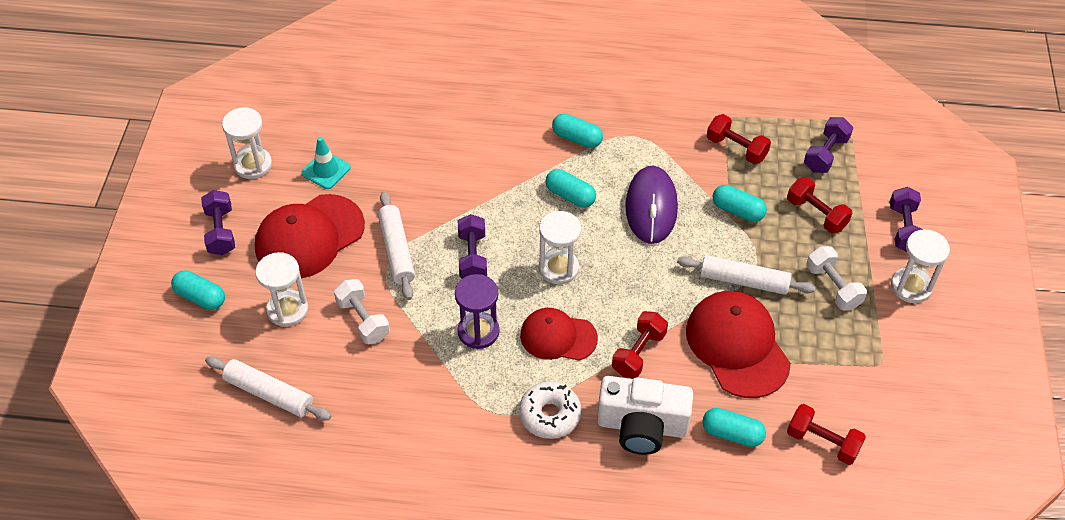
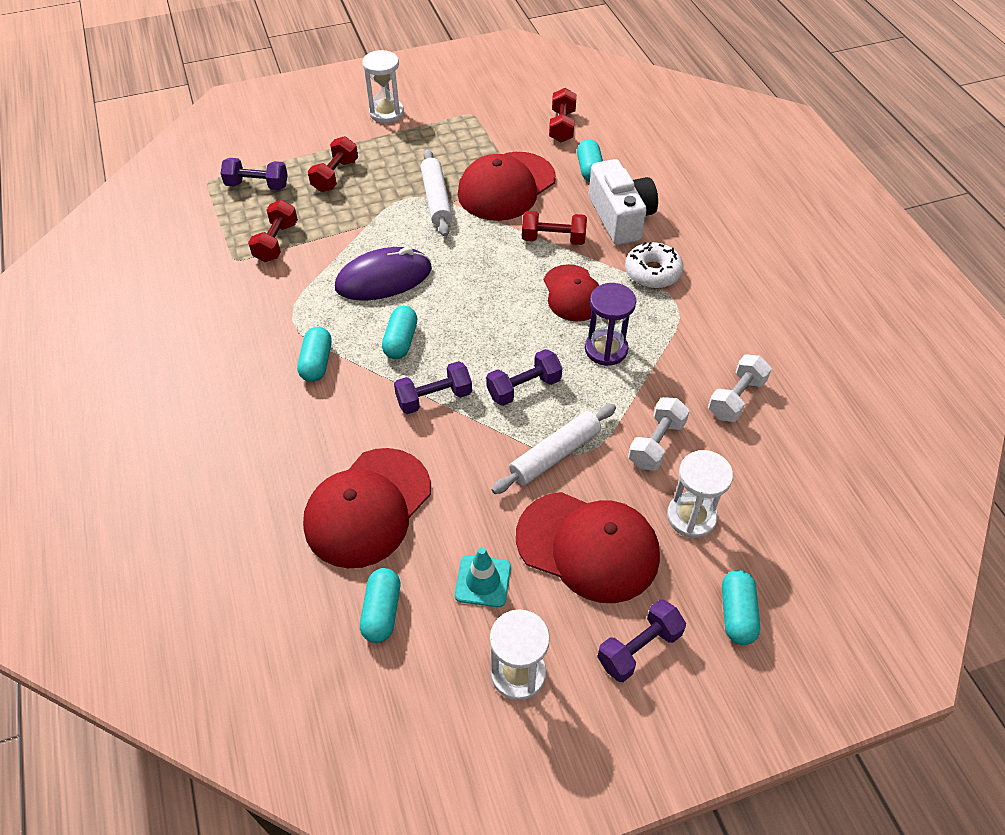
camera: 115 degrees left, 0 degrees up
white rolling pin [205,356,331,420] -> none
white hourglass [539,211,581,284] -> none
turquoise capsule [713,185,767,222] -> turquoise capsule moved to [360,568,400,643]
white dumbbell [806,246,867,310] -> white dumbbell moved to [708,355,772,422]
purple dumbbell [890,187,923,252] -> purple dumbbell moved to [394,361,472,414]
none -> red cap [303,448,431,568]

